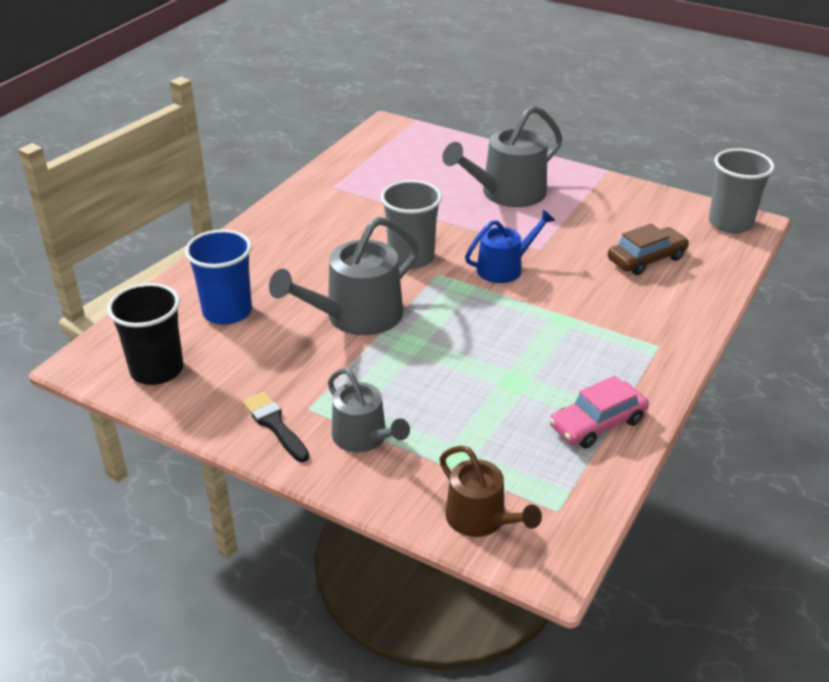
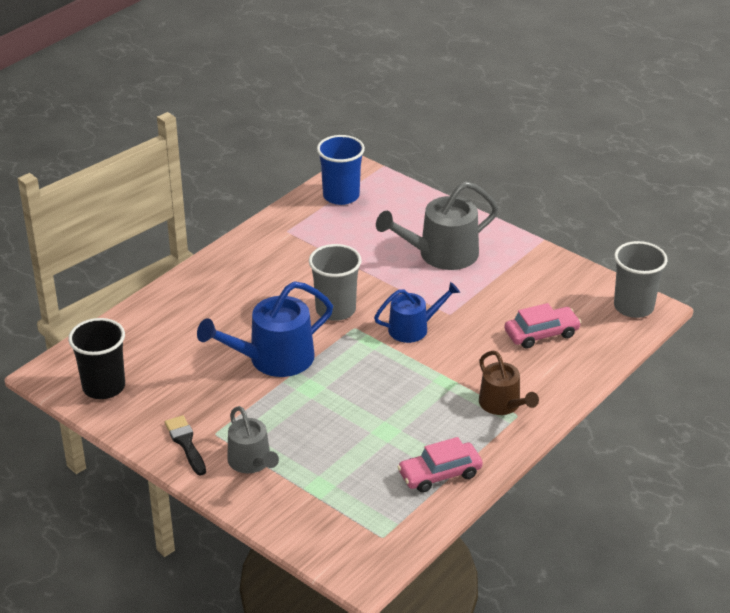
camera: 10 degrees right, 0 degrees up
blue cup [185,229,252,325] -> blue cup moved to [317,135,365,205]
grey watering can [269,217,419,335] -> blue watering can [197,281,333,377]
brown watering can [440,445,542,537] -> brown watering can moved to [479,351,539,415]
brown car [608,223,689,275] -> pink car [504,303,581,349]

